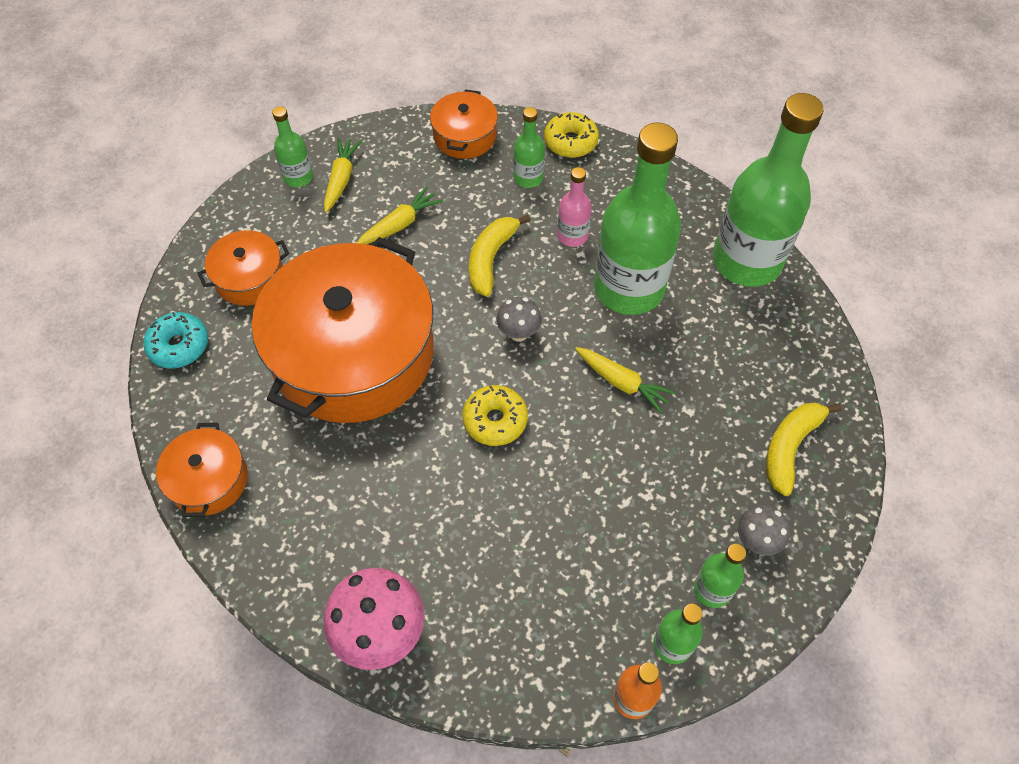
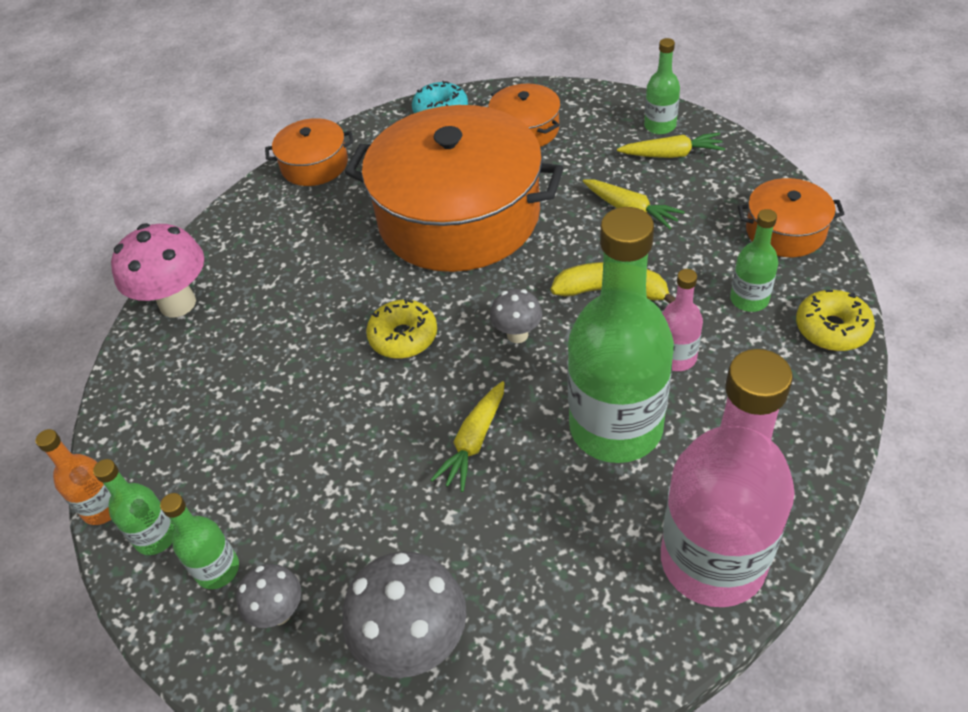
camera: 85 degrees right, 10 degrees down
green bottle [713,93,824,287] -> pink bottle [661,349,795,607]
yellow banana [766,403,842,496] -> grey mushroom [342,551,466,678]

